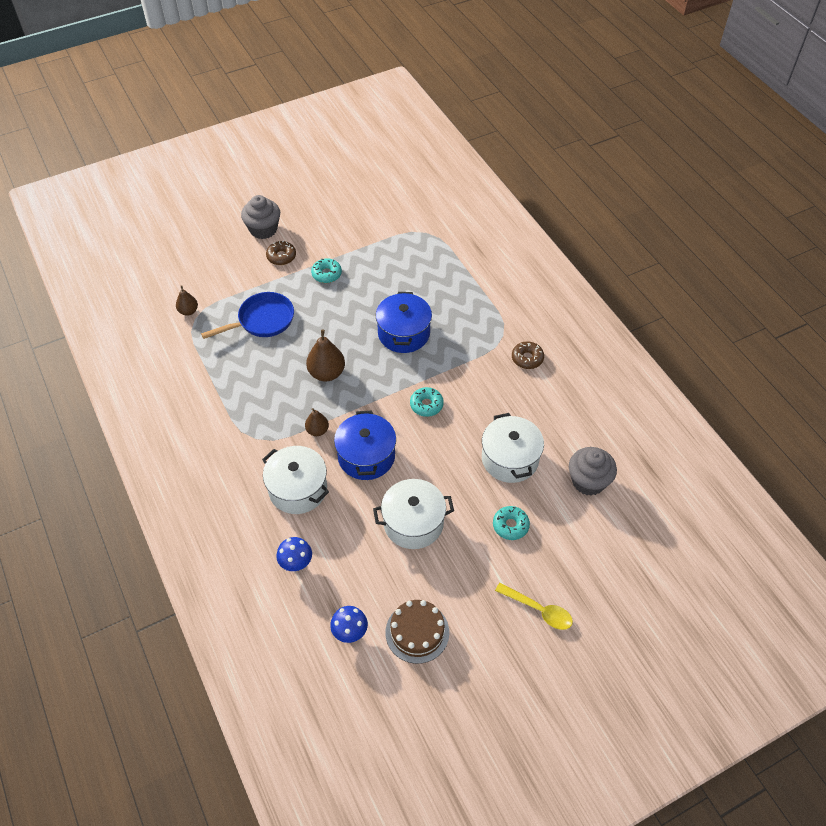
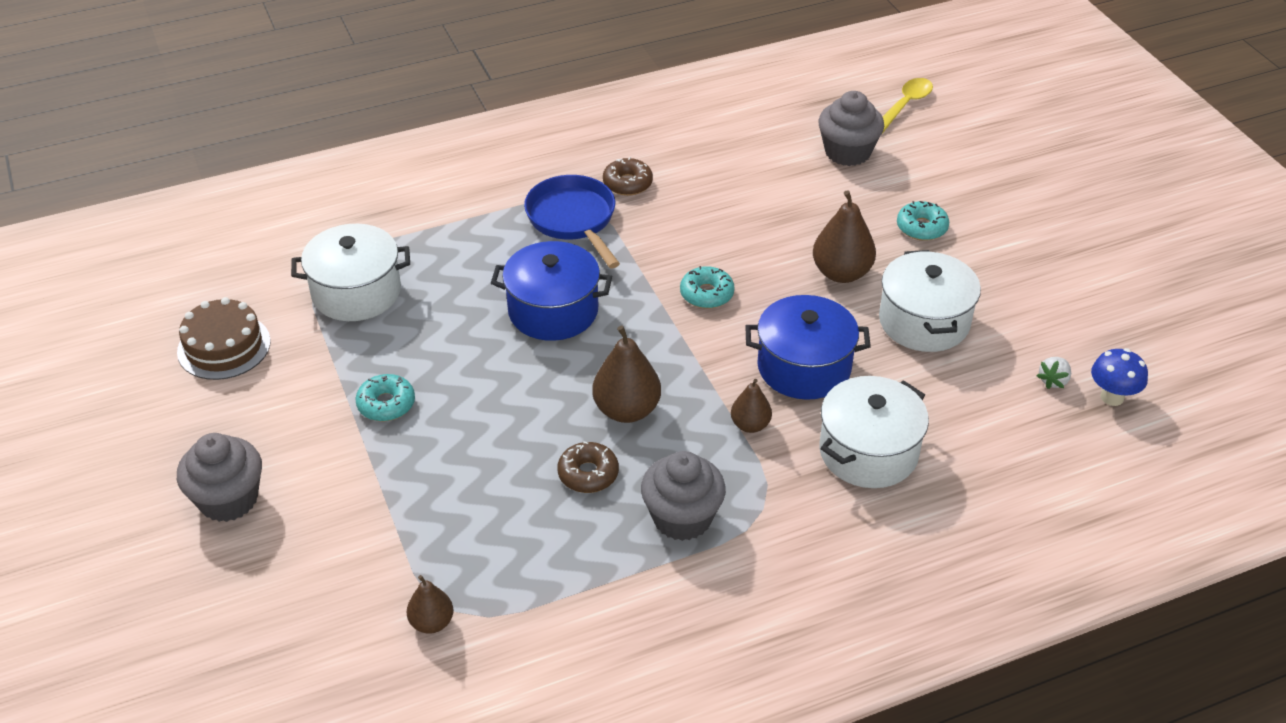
camera: 85 degrees left, 10 degrees down
blue pan [201,292,294,339] -> blue pan moved to [524,175,620,268]
brown donut [266,241,296,265] -> brown donut moved to [557,442,619,493]
blue mushroom [276,537,312,571] -> none
brown cake [385,600,449,664] -> brown cake moved to [177,297,271,380]
white pot [482,413,544,483] -> white pot moved to [291,224,410,321]
yellow spoon [495,583,573,630] -> yellow spoon moved to [882,78,933,134]
none -> grey cupcake [641,451,726,541]
none -> brown pear [813,190,876,283]
none -> white strawberry [1037,357,1071,389]

